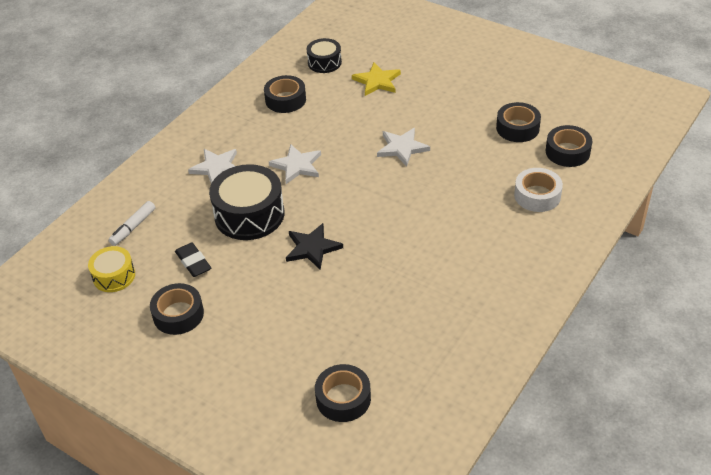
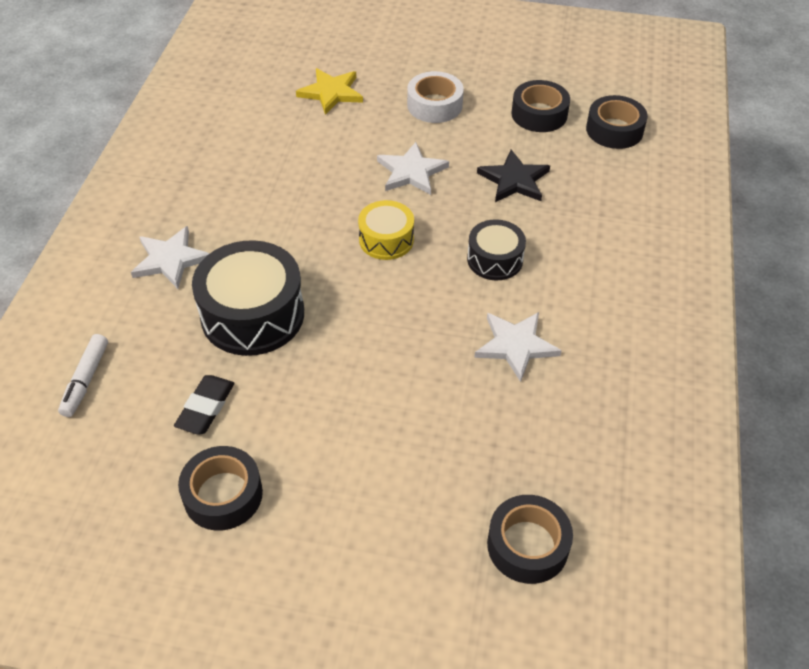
camera: 25 degrees left, 5 degrees up
yellow drum [88,246,135,292] -> yellow drum moved to [358,200,414,260]
black eraser [175,242,211,277] -> black eraser turned 75 degrees clockwise [174,375,235,435]
black tape [264,75,306,113] -> none
white star [269,144,321,184] -> white star moved to [474,312,562,382]
black star [286,223,343,270] -> black star moved to [477,150,550,202]
black drum [307,38,342,73] -> black drum moved to [467,219,526,280]
white tape [514,168,563,212] -> white tape moved to [407,71,464,123]

